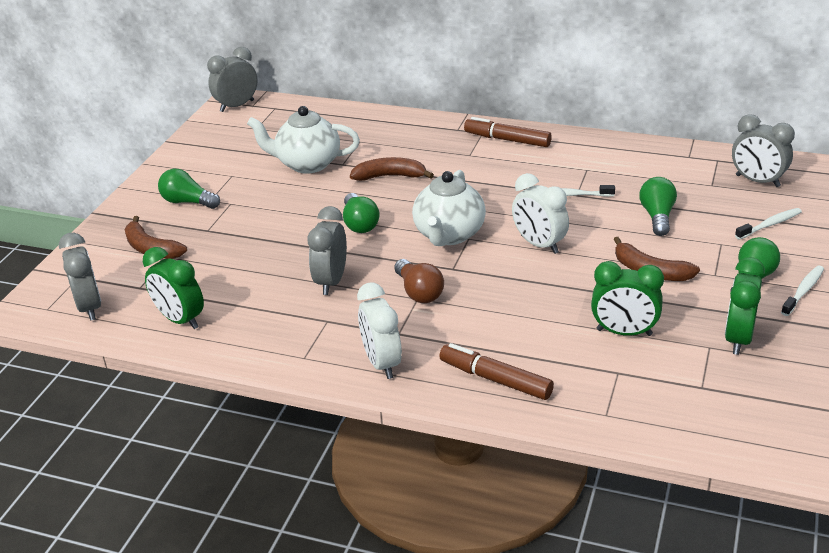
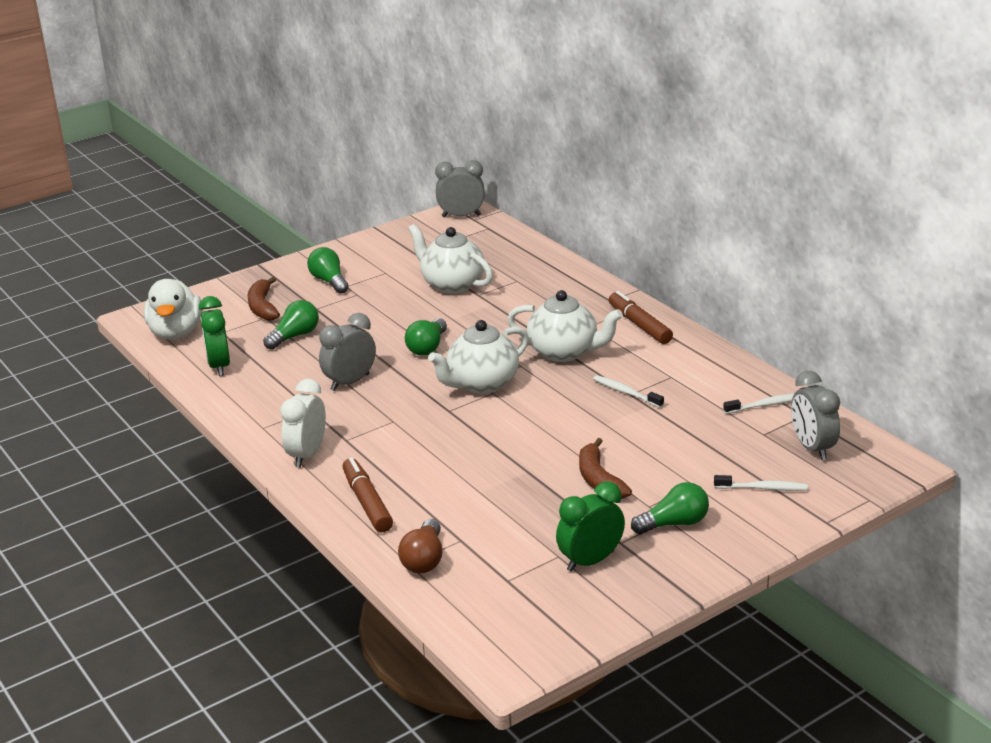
camera: 35 degrees right, 5 degrees down
grey clock [59,233,101,321] -> white duck [144,279,202,340]
brown banana [350,157,434,181] -> none
brown light bulb [394,259,444,303] -> brown light bulb moved to [398,519,442,573]
white clock [512,173,569,254] -> none
green clock [591,261,664,336] -> none
green light bulb [639,177,677,236] -> green light bulb moved to [263,300,319,350]
white toothbrush [781,265,824,316] -> white toothbrush moved to [723,394,794,414]
none -> white teapot [507,290,623,362]

